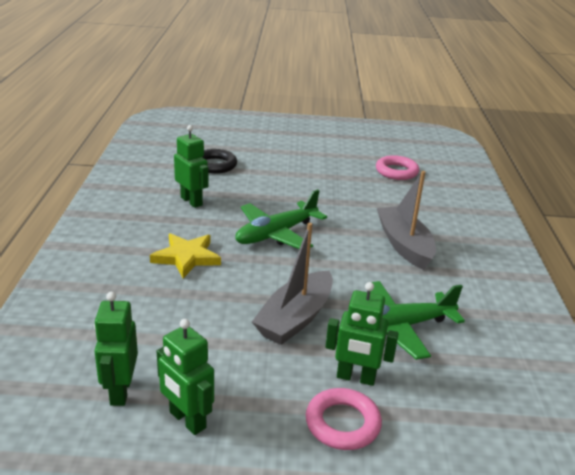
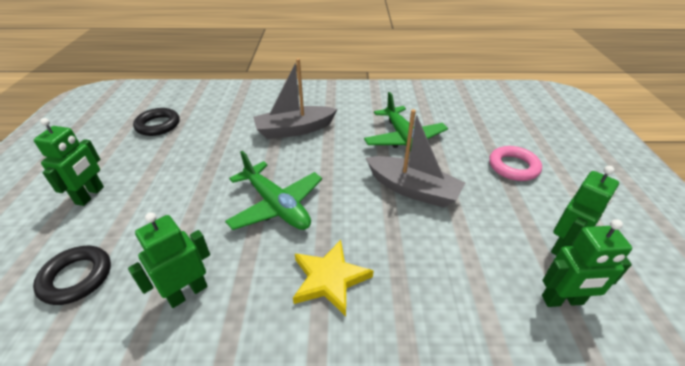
camera: 90 degrees left, 10 degrees up
green robot [325,282,399,386] -> green robot moved to [34,118,104,206]
pink ring [376,155,419,180] -> black ring [133,108,180,136]

